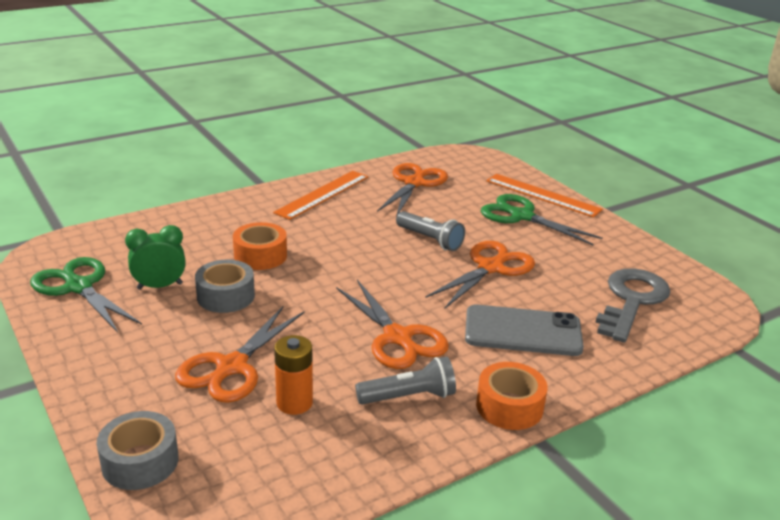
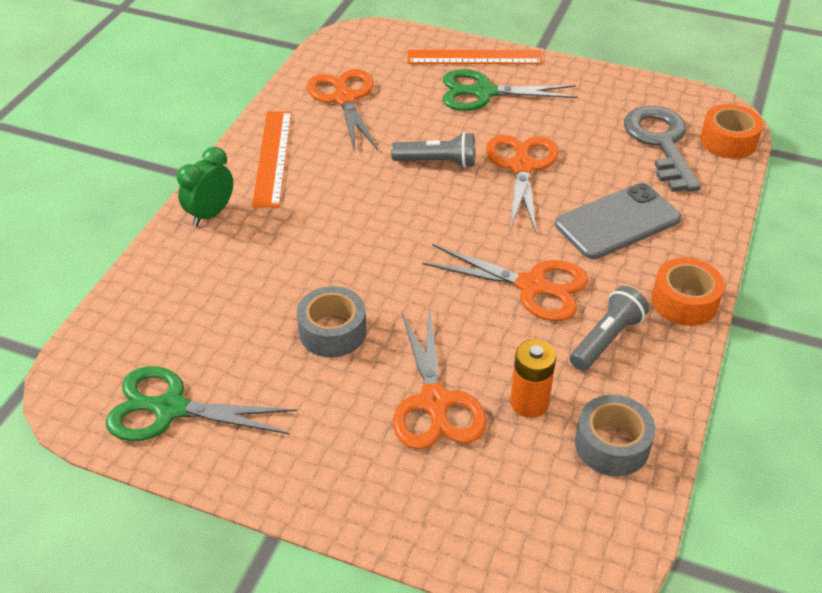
camera: 35 degrees left, 15 degrees up
grey tape [96,411,178,490] -> grey tape moved to [575,395,656,476]
green clock [125,225,186,290] -> green clock moved to [177,147,233,226]
orange tape [233,222,287,270] -> orange tape moved to [700,104,763,159]

